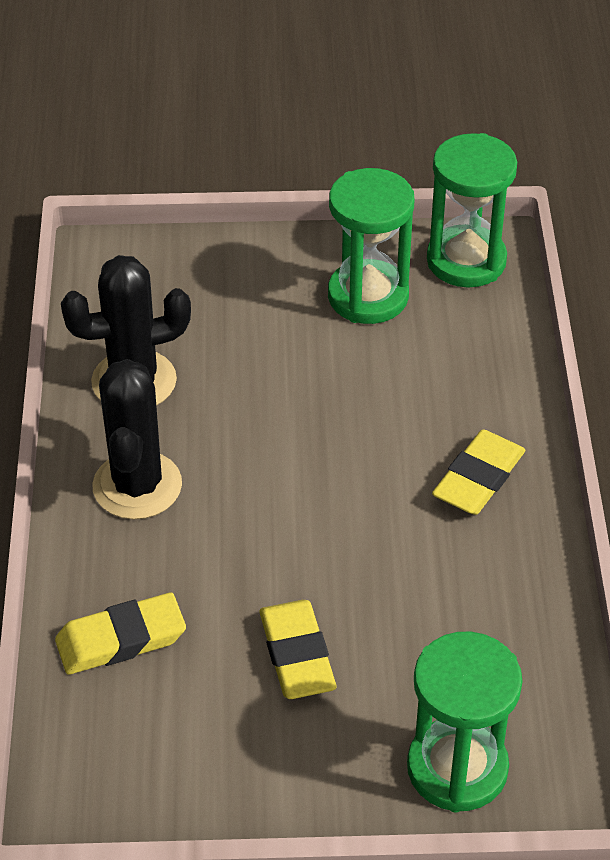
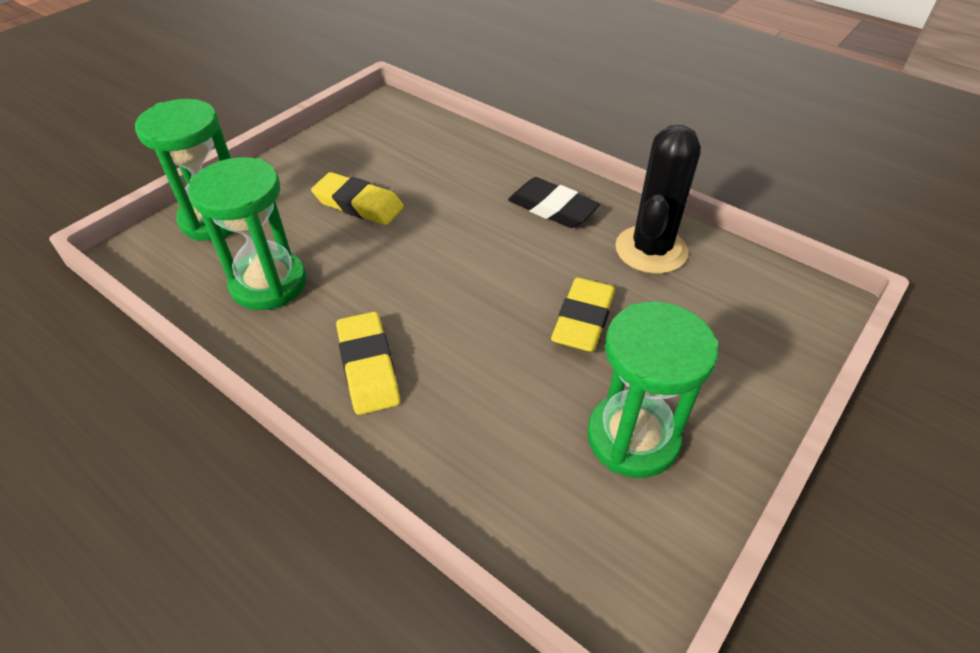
camera: 130 degrees right, 0 degrees up
yellow eraser [55,593,186,675] -> yellow eraser moved to [551,277,615,352]
black cactus [92,359,182,519] -> black eraser [508,177,600,228]
green hourglass [427,133,517,287] -> green hourglass moved to [188,157,306,310]

